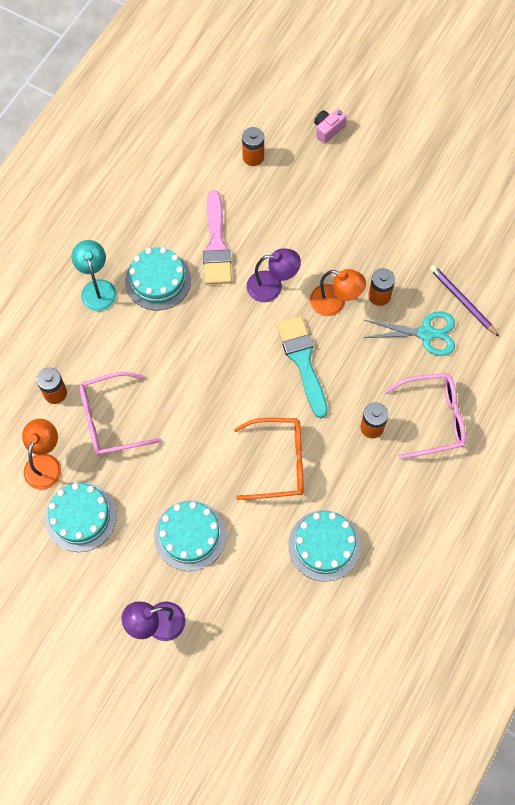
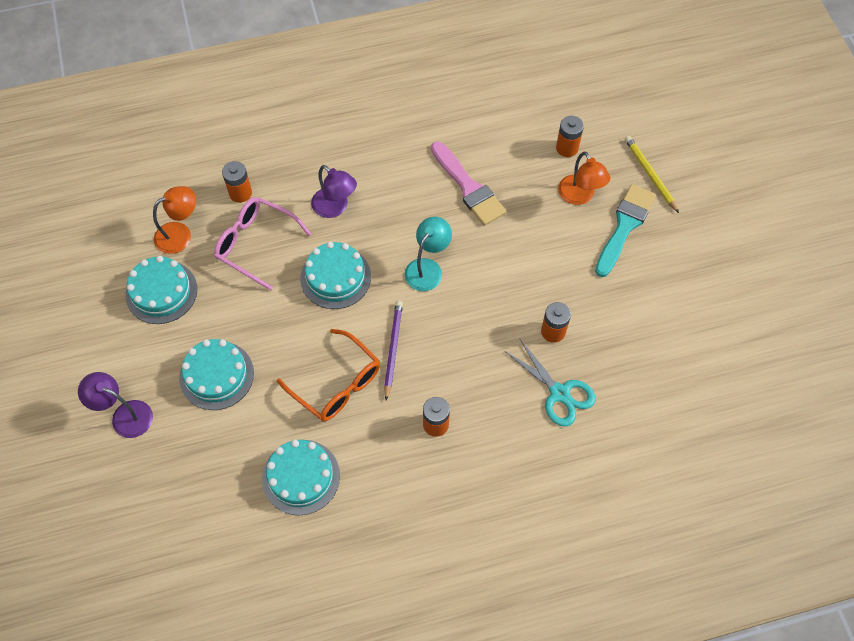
camera: 45 degrees right, 5 degrees down
turquoise lamp [71,240,117,311] -> turquoise lamp moved to [404,217,452,291]
turquoise cake [125,247,191,310] -> turquoise cake moved to [300,242,371,309]
pink brush [203,190,232,284] -> pink brush turned 75 degrees counterclockwise [431,141,506,226]
purple lamp [247,248,301,302] -> purple lamp moved to [311,165,357,218]
turquoise brush [277,316,328,418] -> turquoise brush moved to [595,184,656,277]
orange lamp [310,269,366,316] -> orange lamp moved to [558,151,610,205]
pink camera [314,109,346,144] -> yellow pencil [625,136,679,213]
pink glasses [385,373,466,459] -> none
purple pencil [430,265,499,337] -> purple pencil moved to [384,301,403,400]

